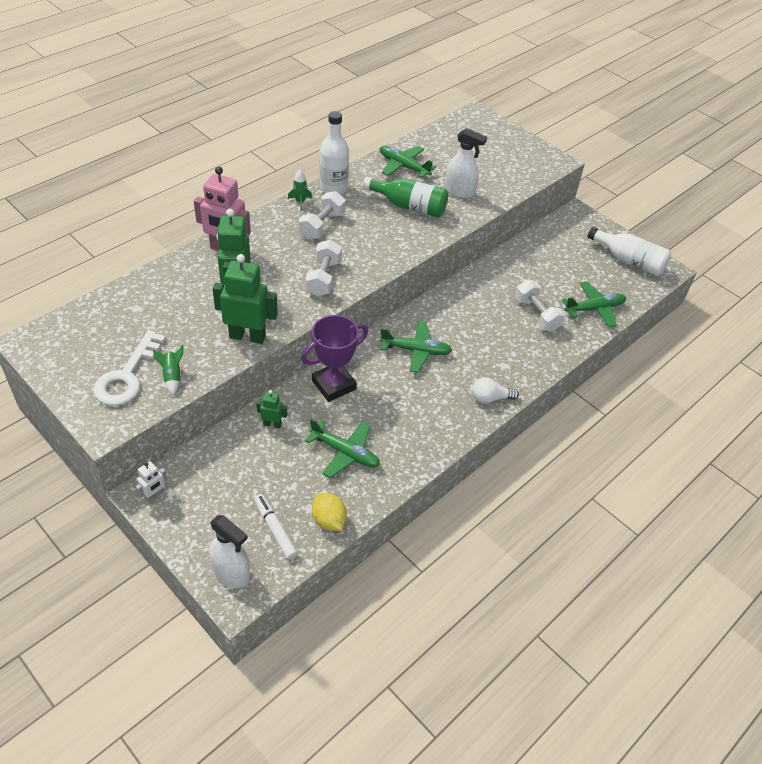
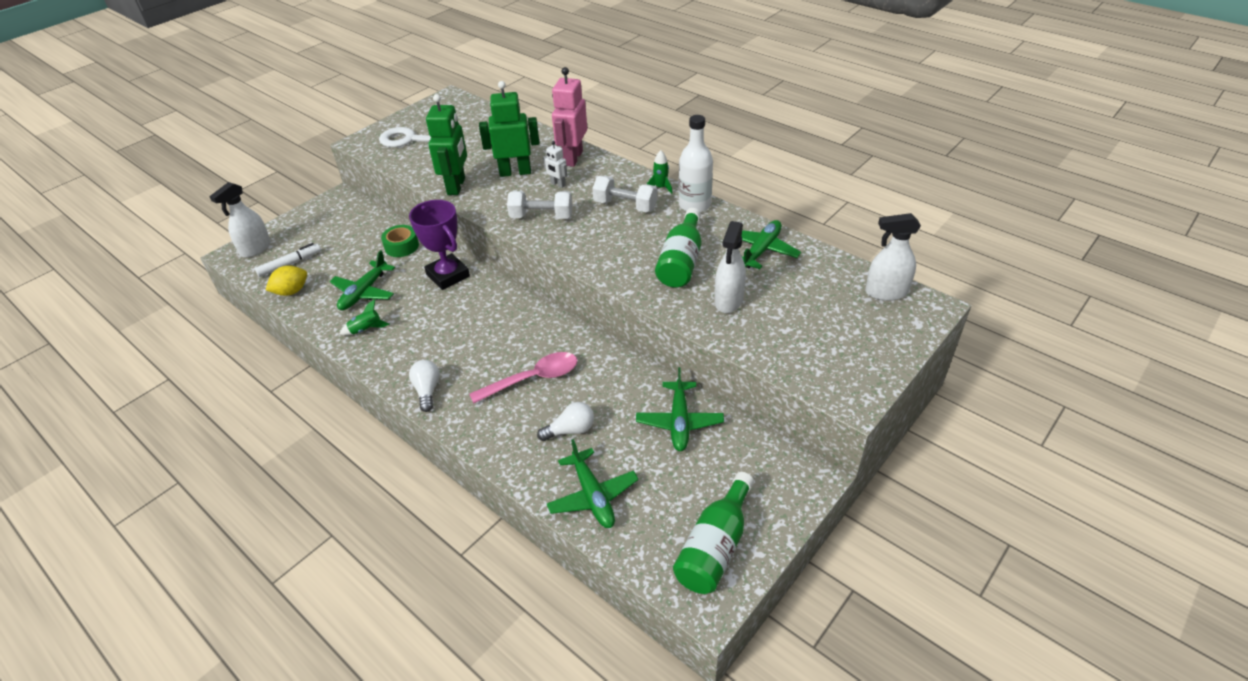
camera: 90 degrees right, 5 degrees down
white robot [136,461,168,503] -> white robot moved to [543,141,568,188]
green rocket [153,345,183,395] -> green rocket moved to [340,299,390,335]
green robot [256,390,287,428] -> green tape [381,225,419,257]
green plane [380,321,452,372] -> green plane moved to [636,367,724,451]
white dumbbell [515,280,565,332] -> white light bulb [537,402,594,441]
white bottle [588,227,671,276] -> green bottle [673,472,754,594]
none -> pink spoon [470,352,577,404]
none -> white spray bottle [865,213,921,301]

